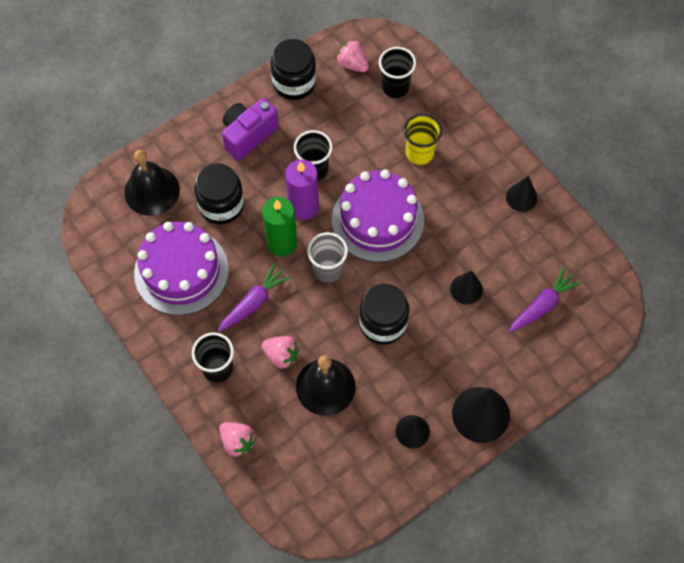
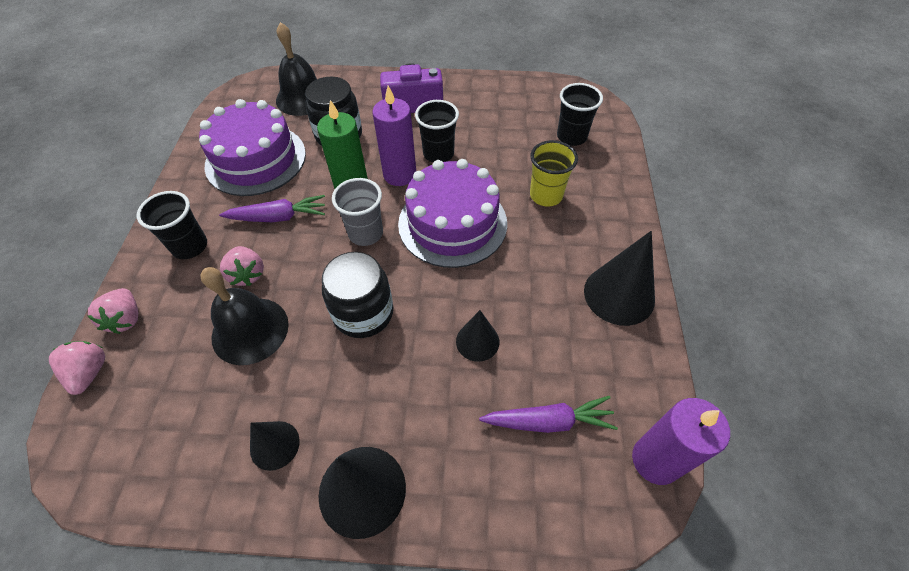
camera: 40 degrees right, 10 degrees down
black jar [271,39,316,100] -> none
pink strawberry [336,40,369,72] -> pink strawberry moved to [49,341,105,395]
black cone [506,176,537,212] -> black cone [584,231,655,326], size x1.70
none -> purple candle [632,398,730,485]

